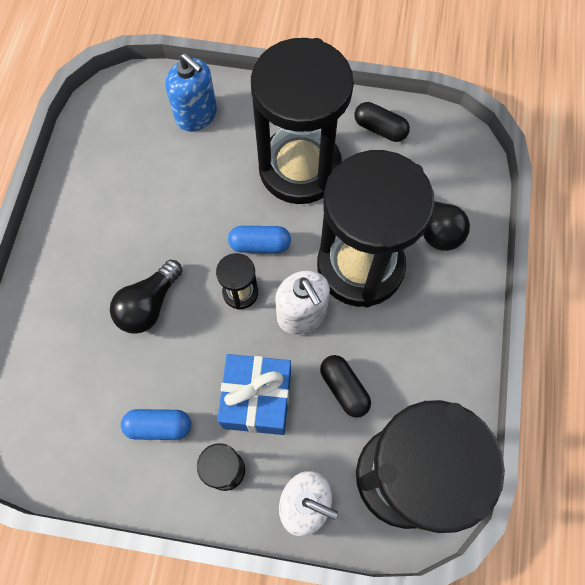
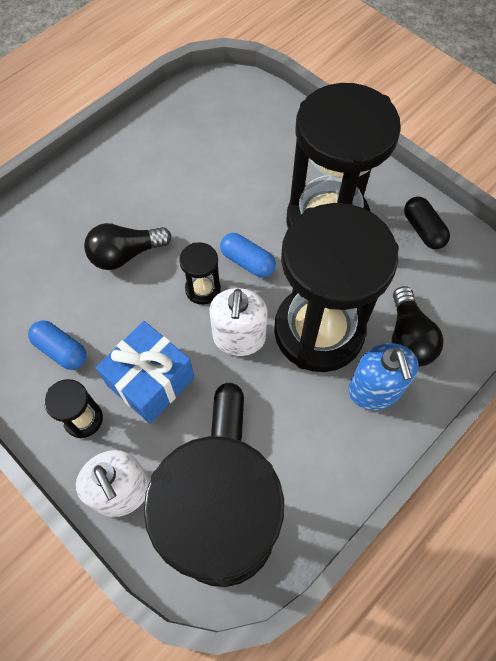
camera: 35 degrees right, 5 degrees down
blue soap dispenser [165,53,217,132] -> blue soap dispenser moved to [348,343,418,410]

